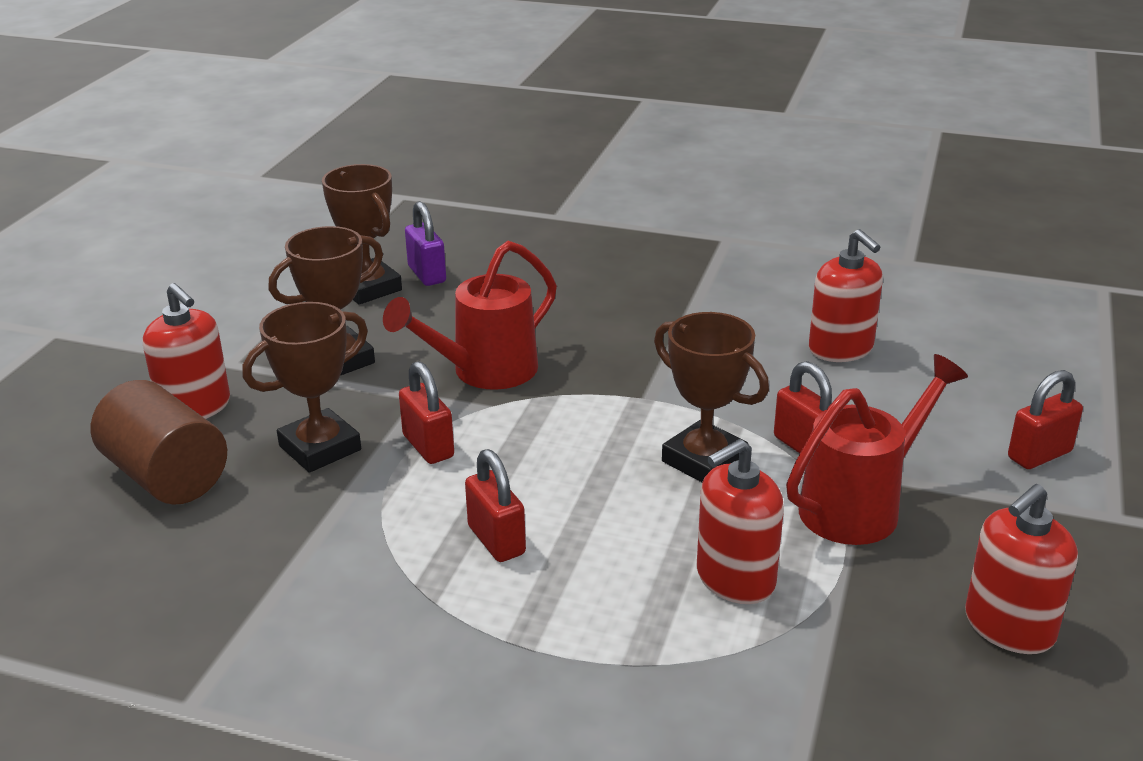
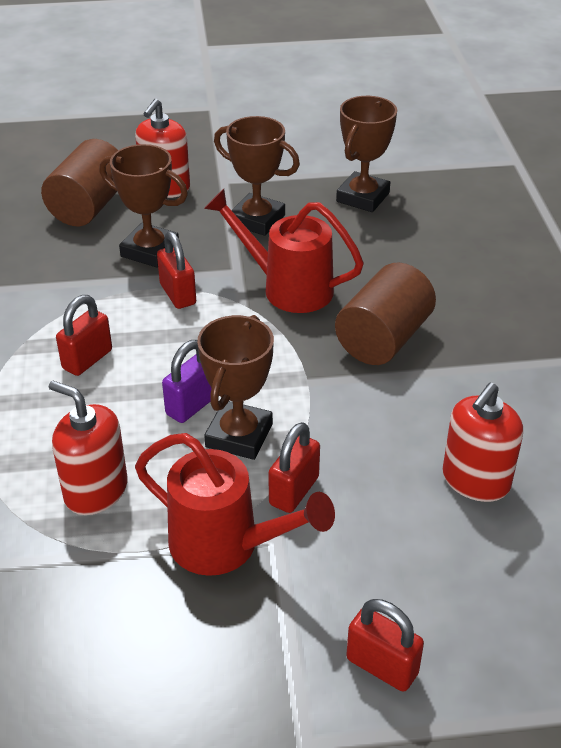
camera: 65 degrees right, 10 degrees up
red padlock [399,361,454,464] -> red padlock turned 60 degrees counterclockwise [157,231,196,309]
purple padlock [405,201,446,286] -> purple padlock moved to [162,340,212,423]
red soap dispenser [965,484,1078,654] -> none
none -> brown cylinder [335,263,436,365]

